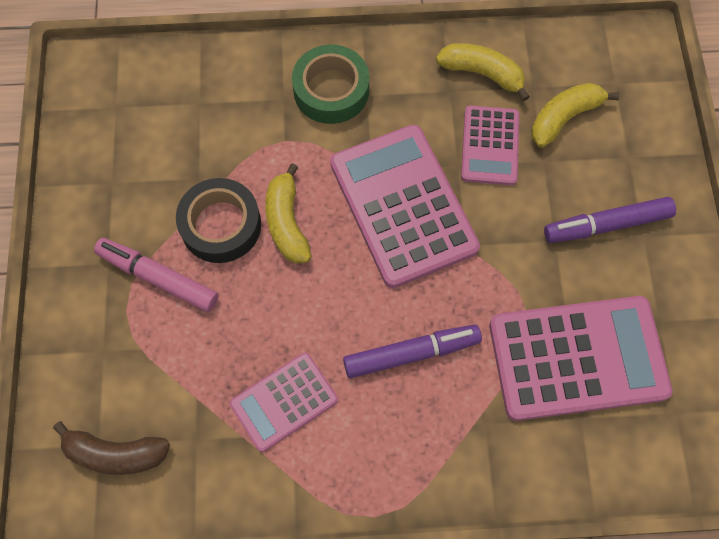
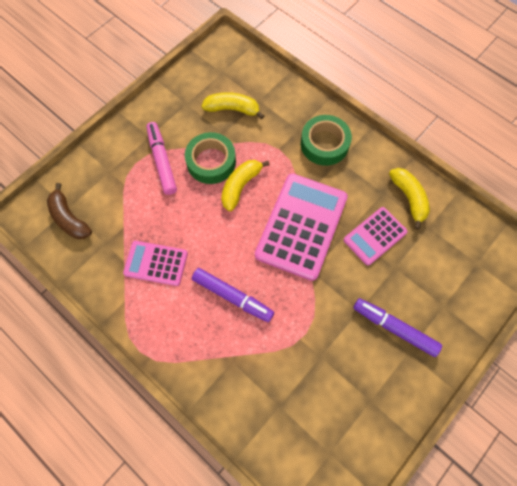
camera: 45 degrees right, 0 degrees up
black tape [176,178,261,263] -> green tape [185,132,236,184]
pink calculator [489,296,672,421] -> none
yellow banana [531,83,619,148] -> yellow banana moved to [202,92,264,119]

